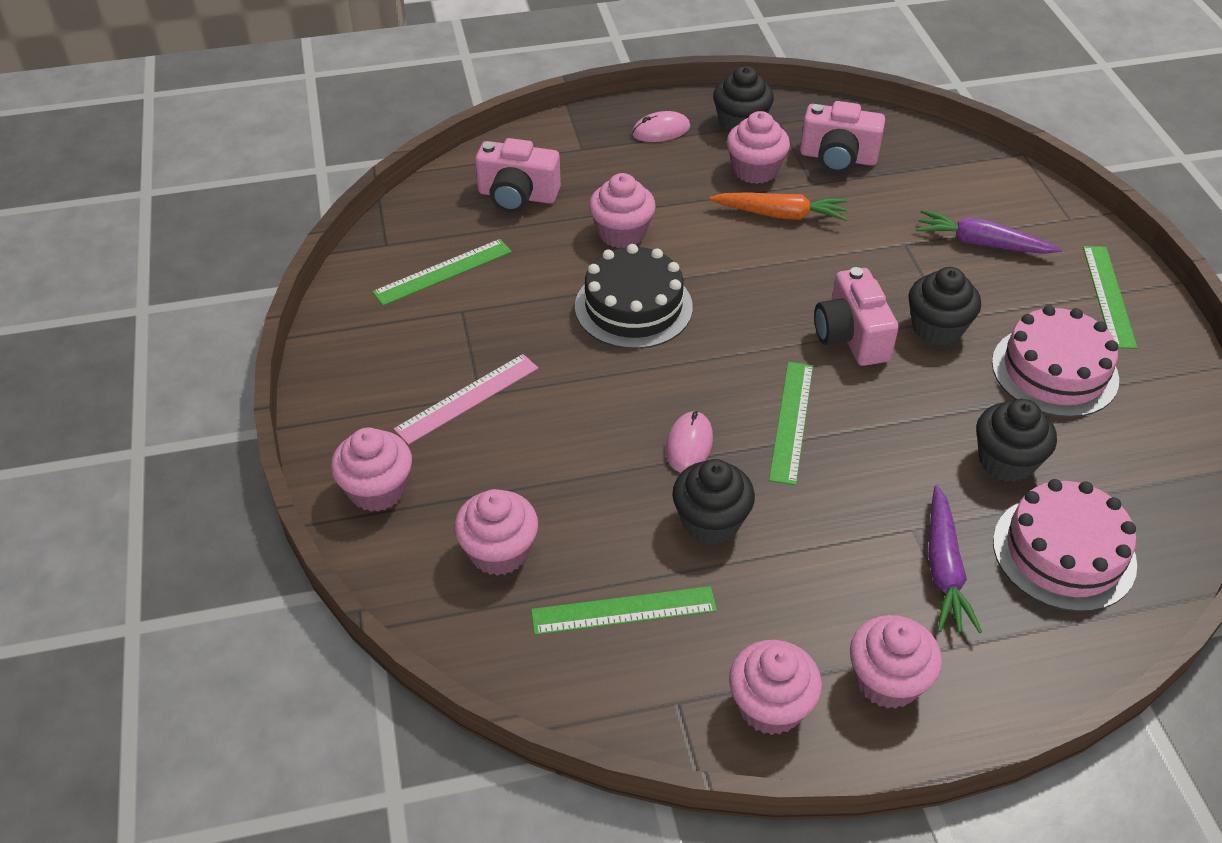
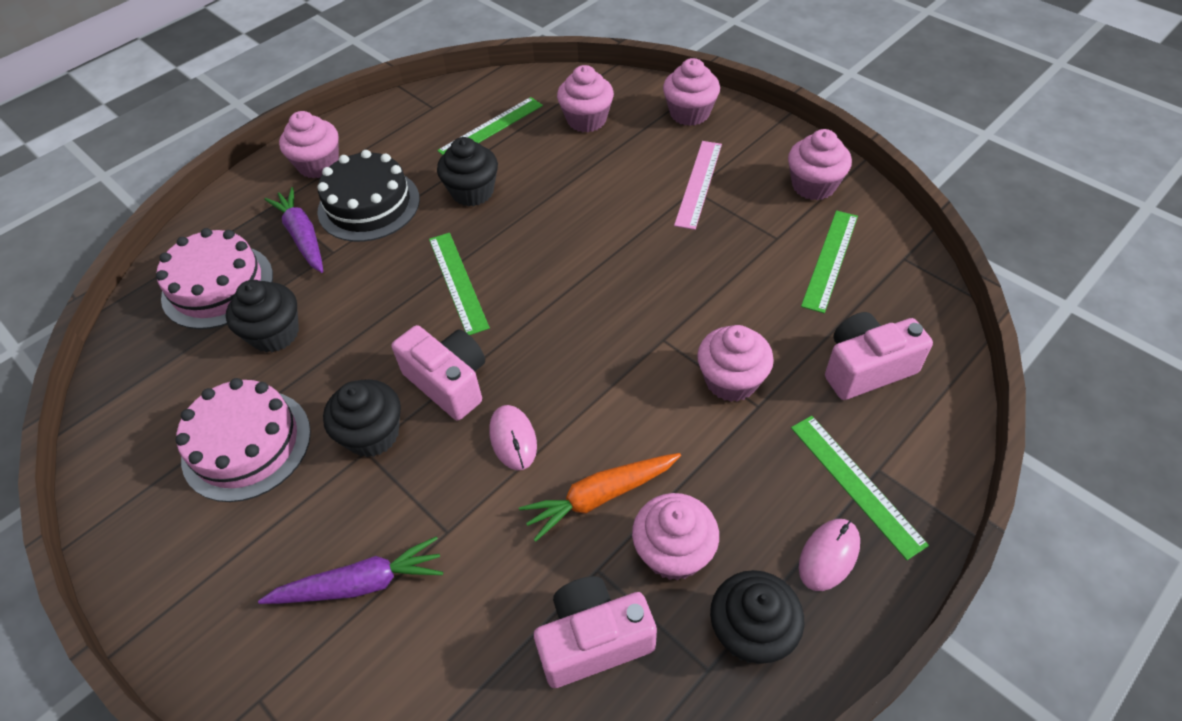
camera: 150 degrees right, 5 degrees up
black cake [575,244,693,349] -> black cake moved to [317,150,420,242]
pink mouse [666,411,713,472] -> pink mouse moved to [489,405,537,470]
pink cupcake [729,640,822,735] -> pink cupcake moved to [788,129,852,200]
green ruler [1083,246,1138,349] -> green ruler moved to [791,416,929,560]

